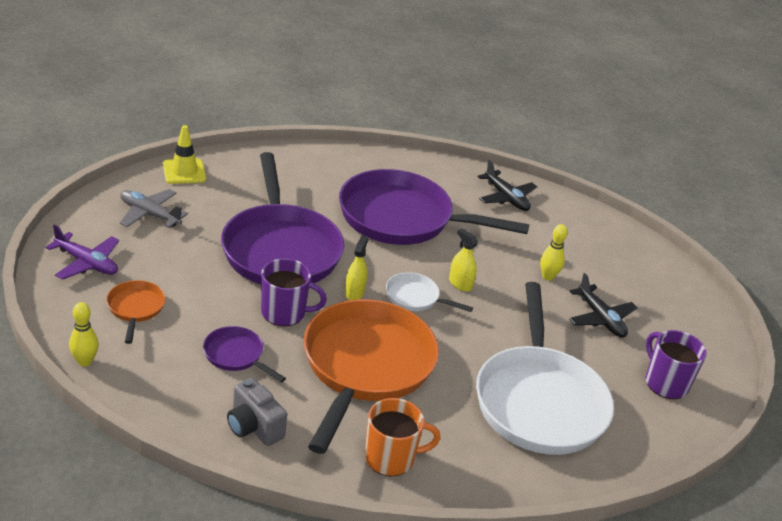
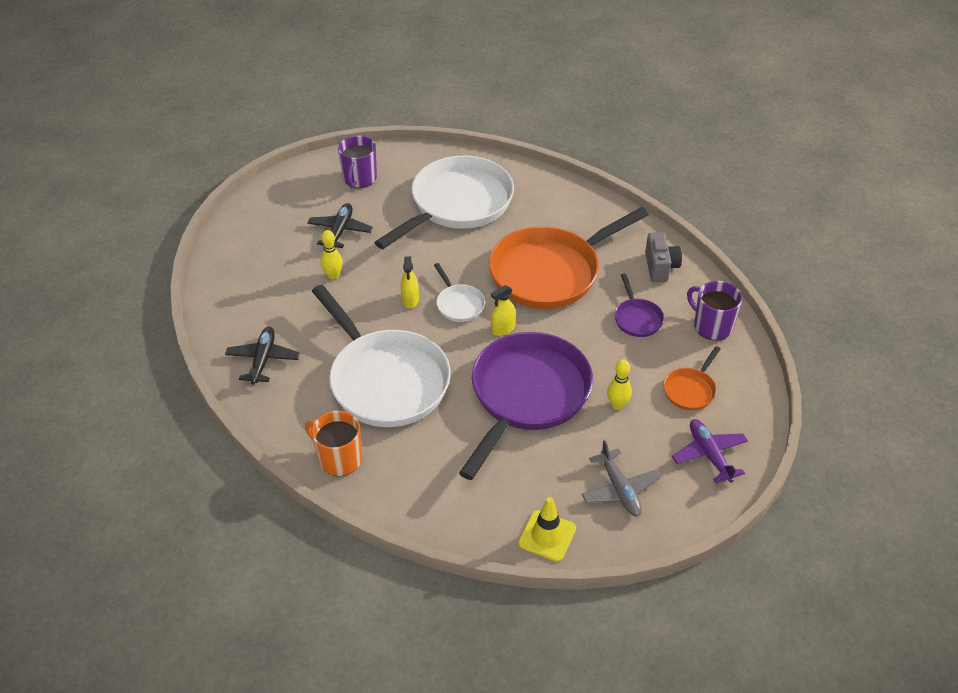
camera: 135 degrees left, 10 degrees up
yellow bowling pin [69,302,99,367] -> yellow bowling pin moved to [607,359,632,410]
purple mug [261,258,327,327] -> purple mug moved to [687,281,743,341]
purple pan [339,169,529,245] -> white pan [312,285,451,427]
orange mug [365,398,441,476] -> orange mug moved to [305,411,362,476]

